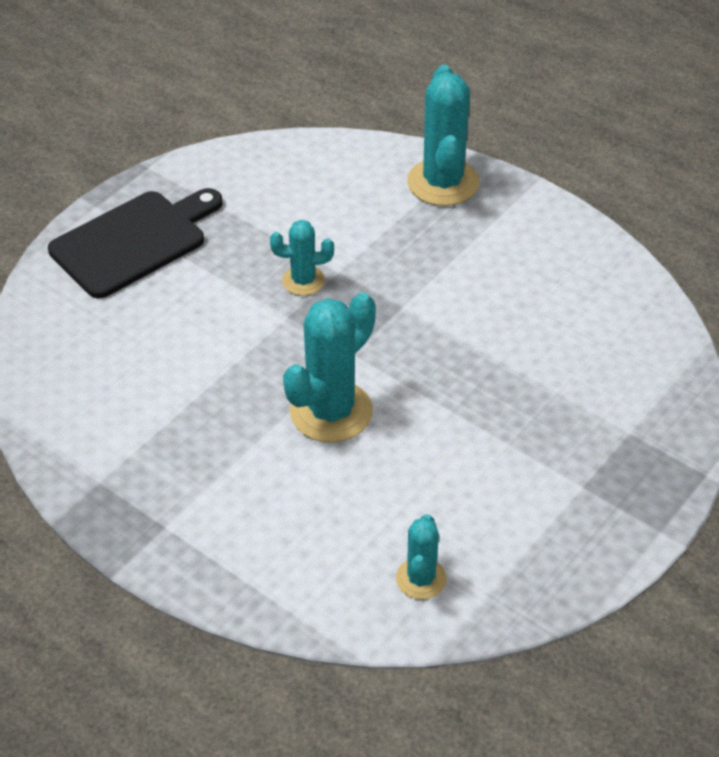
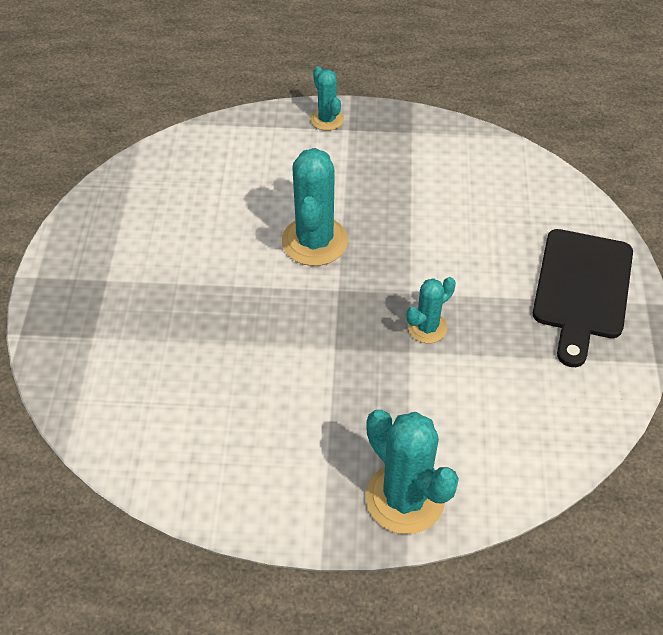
camera: 145 degrees right, 5 degrees up
turquoise cactus [396,514,447,600] -> turquoise cactus moved to [310,66,344,131]

